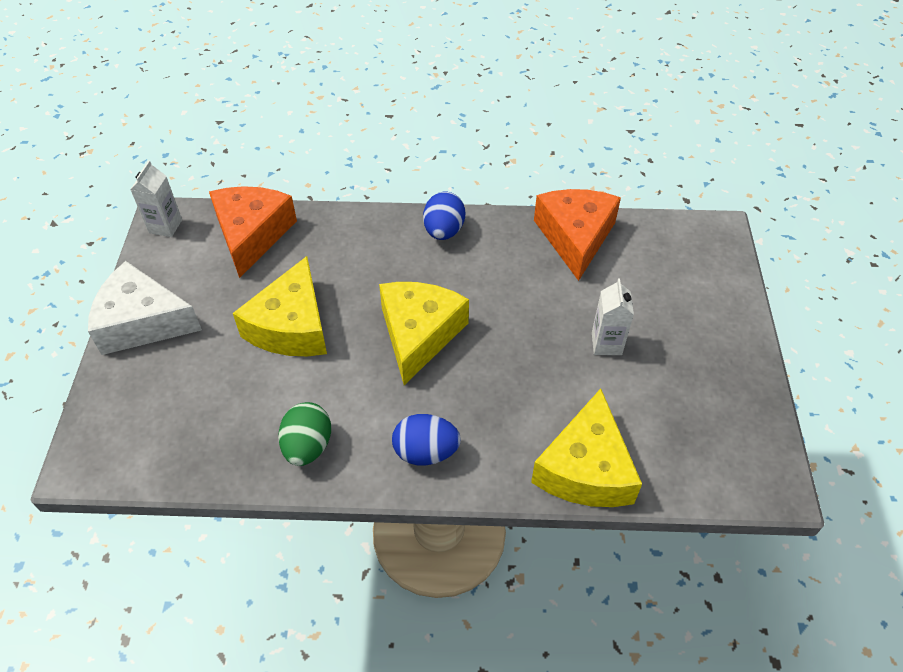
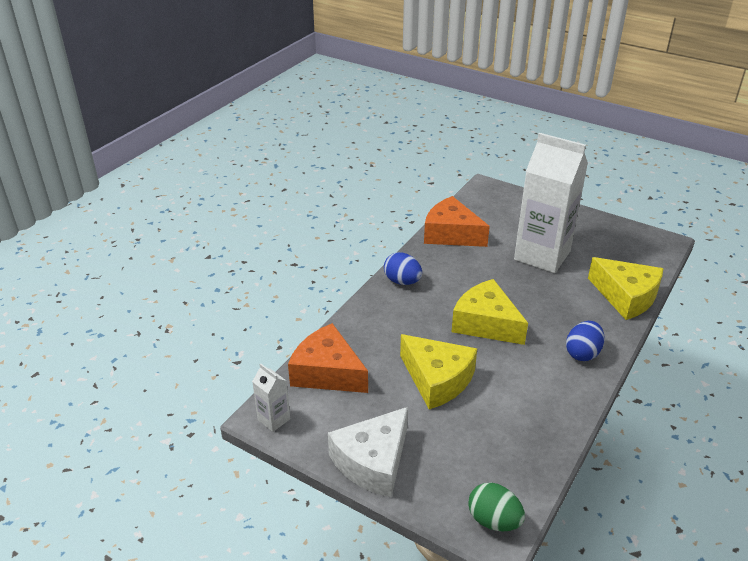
camera: 60 degrees left, 15 degrees down
green egg [278,402,331,466] -> green egg moved to [468,483,525,531]
white carton [592,278,634,355] -> white carton [514,133,588,273], size x2.37

